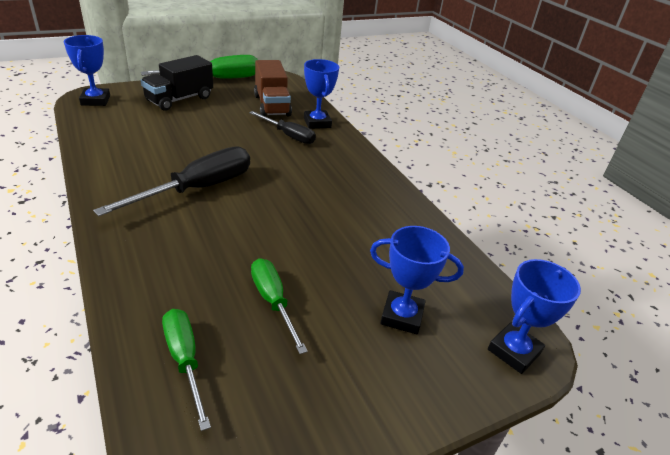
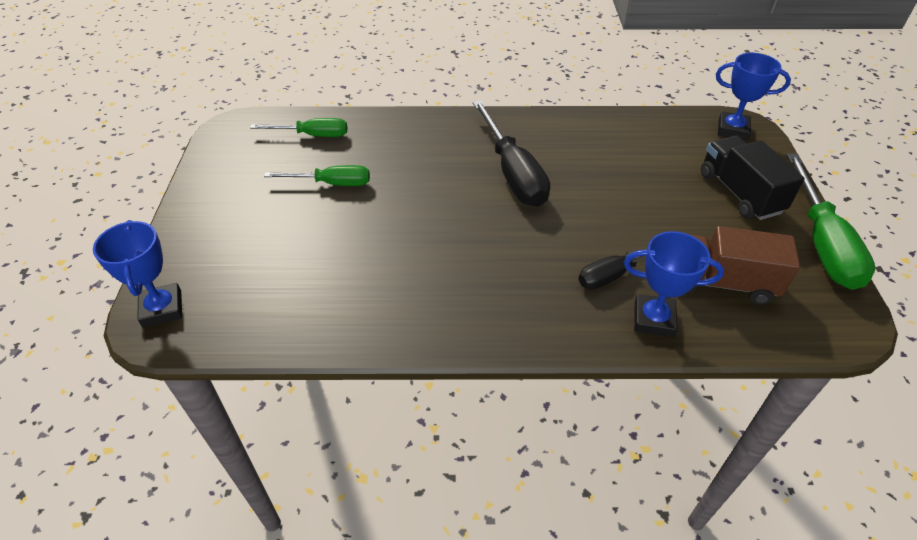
camera: 120 degrees right, 10 degrees up
blue trophy [370,226,464,335] -> none

